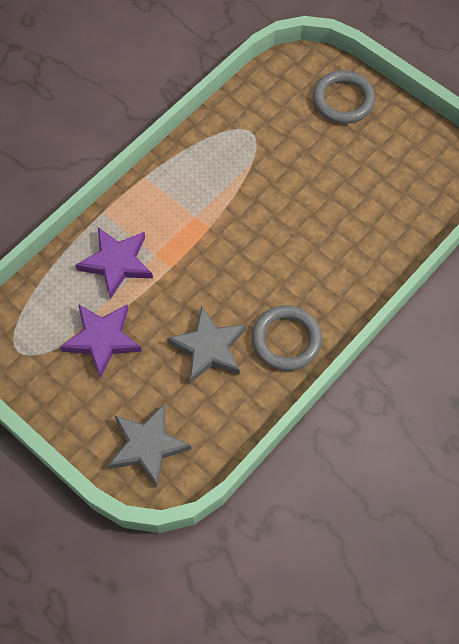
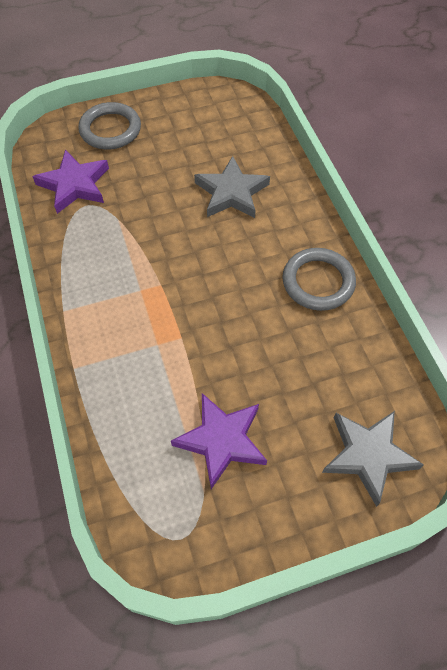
camera: 60 degrees left, 5 degrees down
purple star [75,227,153,299] -> purple star moved to [32,150,109,214]
grey star [167,306,246,383] -> grey star moved to [194,156,270,218]

